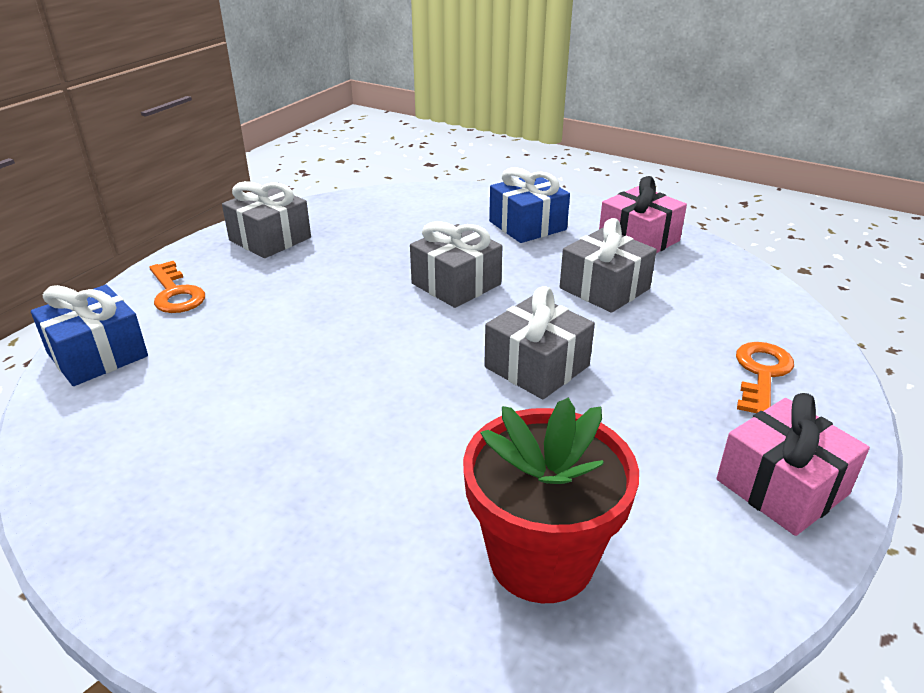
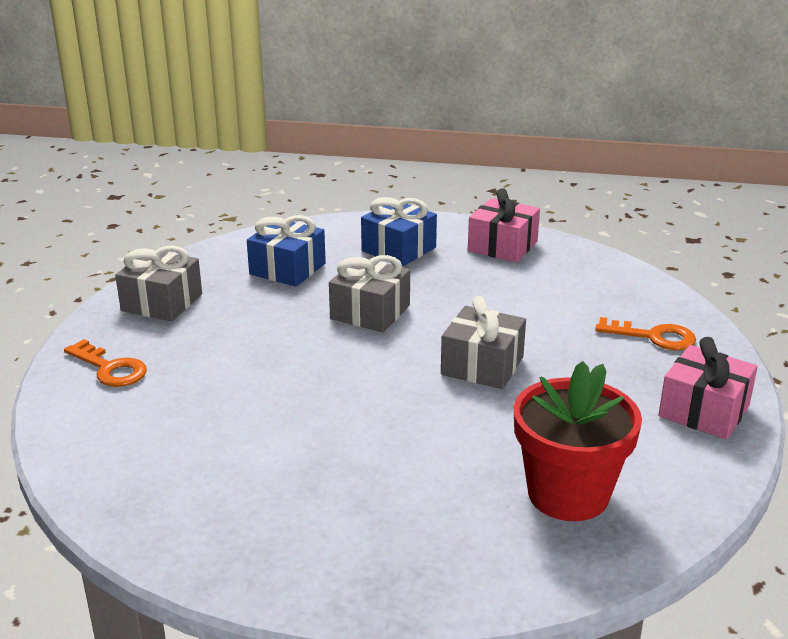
camera: 20 degrees left, 5 degrees down
blue gift [31,285,148,386] -> blue gift moved to [247,215,326,287]
grey gift [560,218,657,313] -> none
orange key [736,342,794,413] -> orange key turned 105 degrees clockwise [595,317,696,350]

